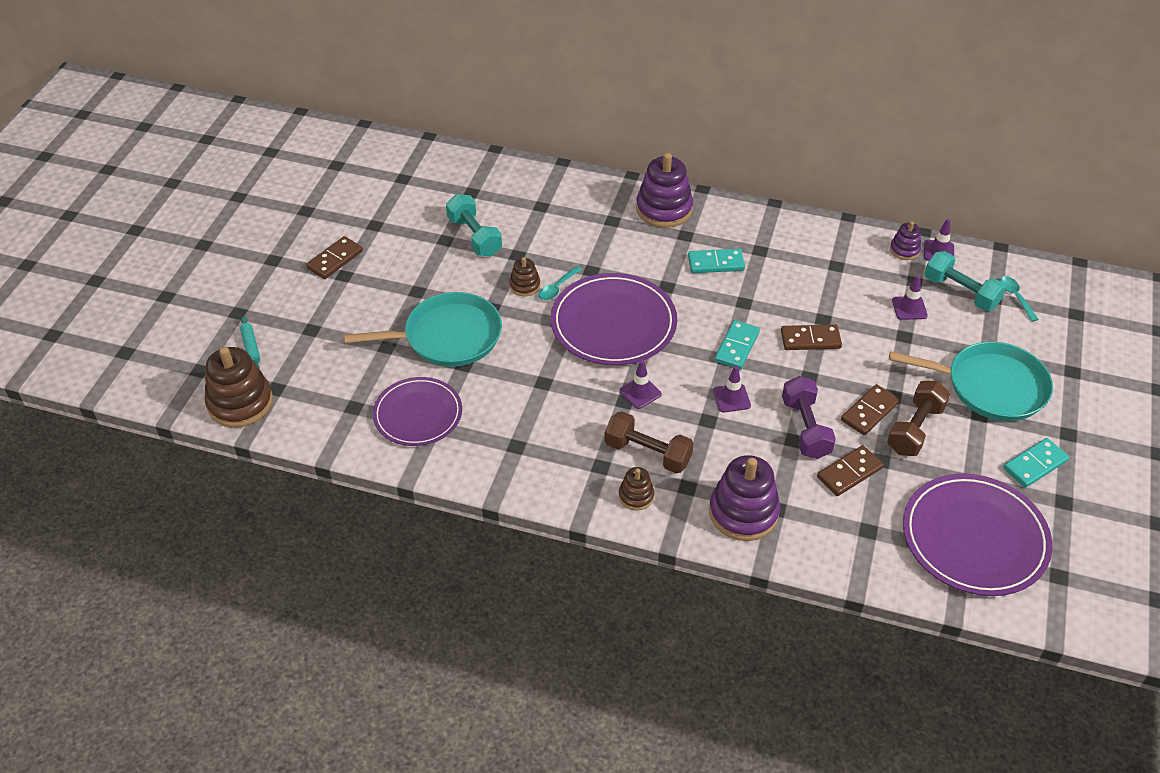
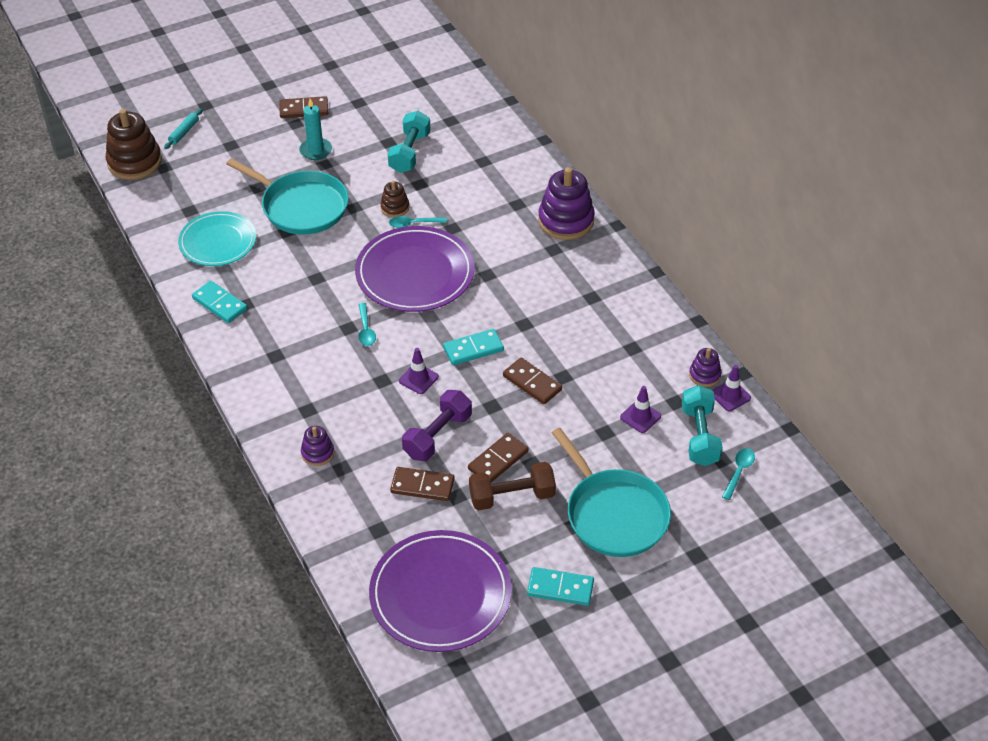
camera: 45 degrees right, 0 degrees up
purple plate [373,377,462,446] -> turquoise plate [178,211,256,266]
brown dumbbell [605,411,694,474] -> none
brown stacking toy [619,467,654,510] -> none
purple traffic cone [620,360,662,409] -> turquoise spoon [358,303,376,346]
turquoise domino [688,249,745,273] -> turquoise domino moved to [192,281,248,323]
purple stacking toy [709,455,780,541] -> purple stacking toy [301,426,334,466], size x0.52
brown domino [841,384,900,435] -> brown domino turned 45 degrees counterclockwise [468,433,528,482]
none -> turquoise candle [299,99,332,160]

